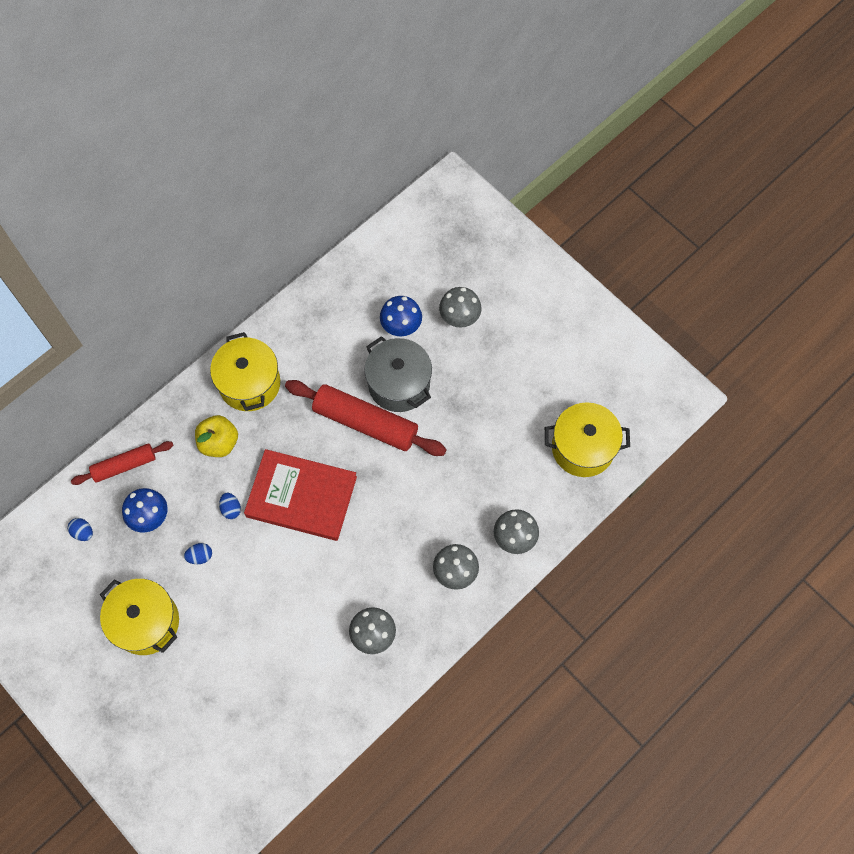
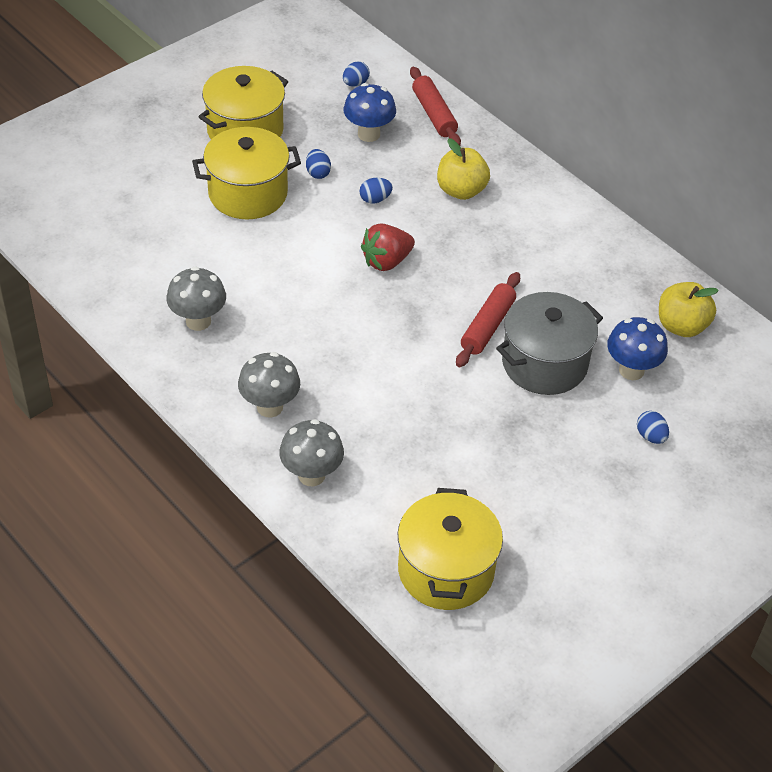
camera: 90 degrees right, 20 degrees down
yellow pot [210,332,280,411] -> yellow pot moved to [192,127,301,219]
red book [244,449,357,541] -> red strawberry [361,223,415,271]
red rolling pin [285,380,447,456] -> red rolling pin [456,272,520,367], size x0.60
grey mushroom [439,287,482,328] -> blue egg [637,411,669,444]
none -> yellow apple [659,282,719,337]

